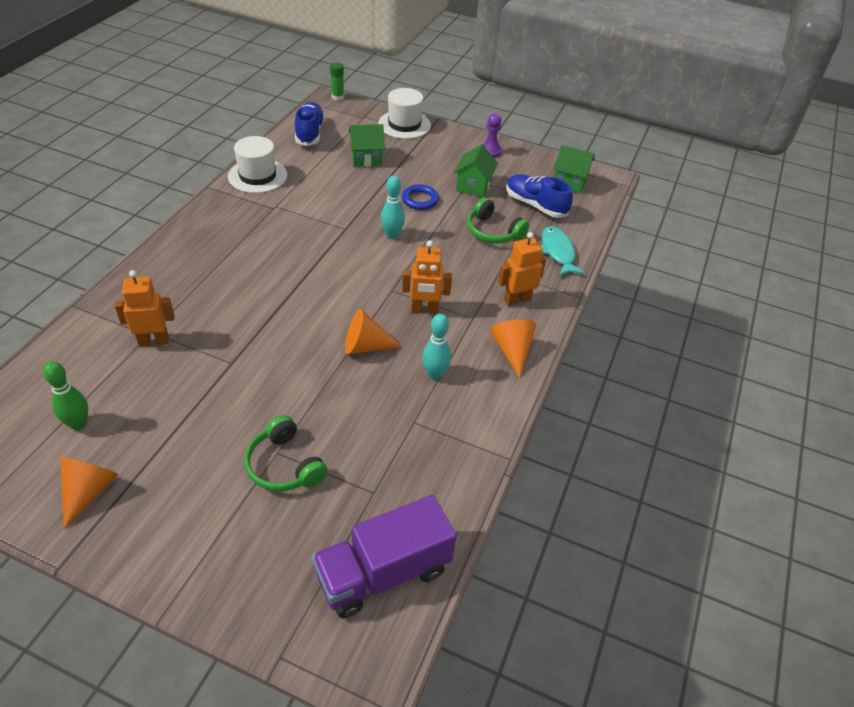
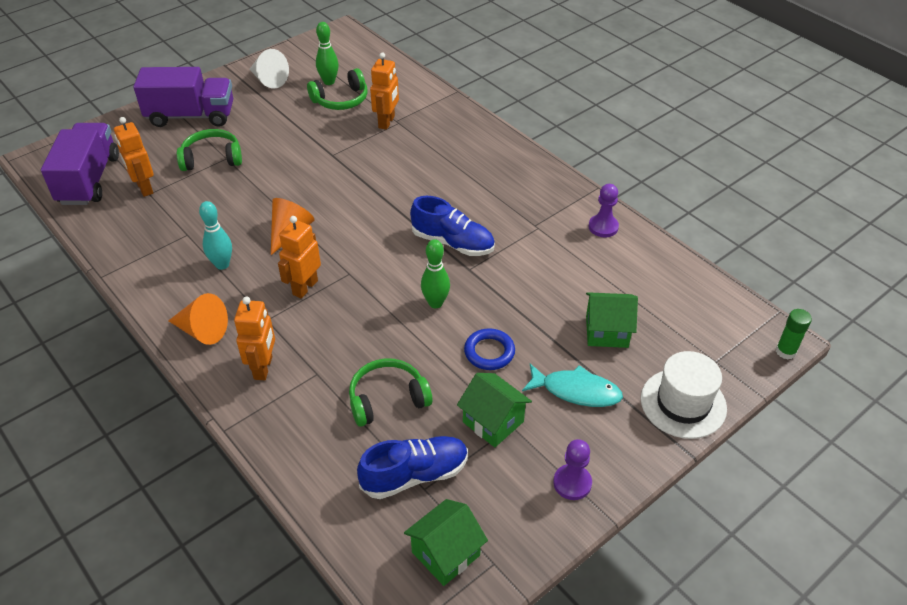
camera: 120 degrees right, 0 degrees up
orange cone [60,457,118,530] -> white cone [249,49,289,88]
white hat [228,136,287,193] -> purple pawn [588,184,619,237]
blue shoe [295,102,325,146] -> blue shoe moved to [410,196,495,256]
green house [349,124,385,166] -> green house turned 75 degrees clockwise [586,292,638,348]
turquoise bowling pin [381,176,405,239] -> green bowling pin [421,239,450,308]
turquoise fish [541,226,585,276] -> turquoise fish moved to [522,364,623,407]
none -> orange robot [114,117,154,197]
none -> purple truck [133,67,233,127]
none -> green headphones [307,68,368,110]

